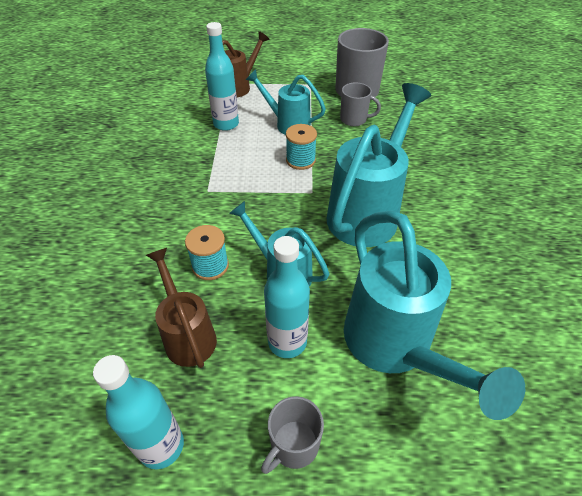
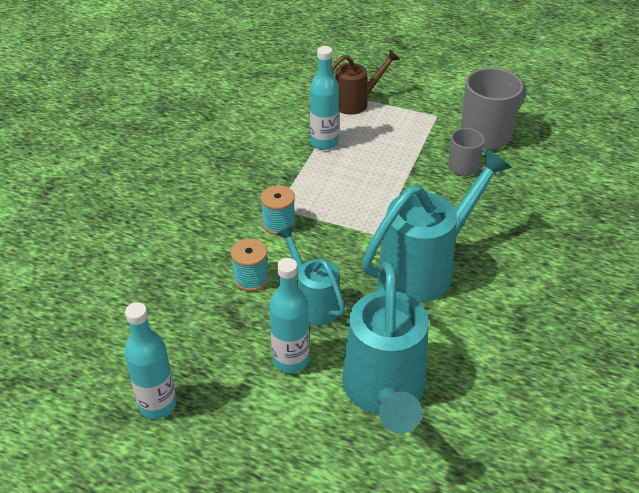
camera: 20 degrees right, 5 degrees down
brown watering can [146,248,217,368] -> none
turquoise watering can [246,69,326,135] -> none
grey mug [261,396,324,474] -> none
turquoise spool [286,124,317,170] -> turquoise spool moved to [261,185,296,235]

